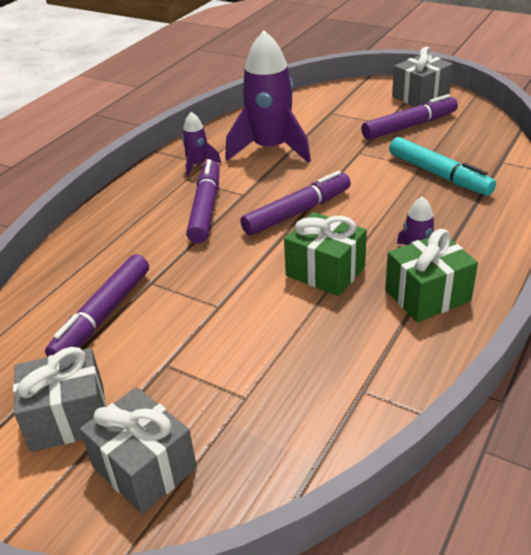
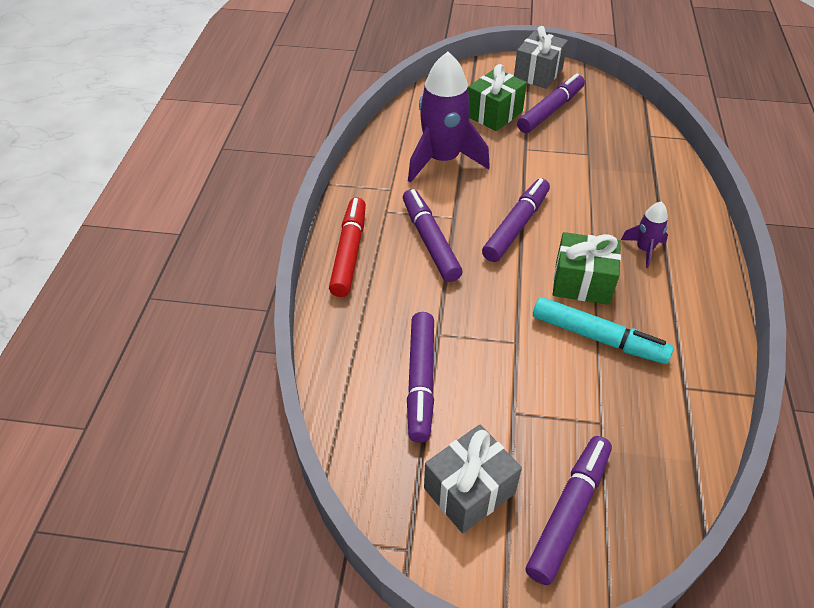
camera: 25 degrees left, 10 degrees up
grey gift [80,387,197,514] -> purple marker [526,436,612,585]
purple rocket [182,112,221,177] -> none
green gift [385,229,478,322] -> green gift moved to [468,64,527,131]
turquoise marker [389,137,496,196] -> turquoise marker moved to [533,297,674,364]
none -> red marker [329,197,366,297]

